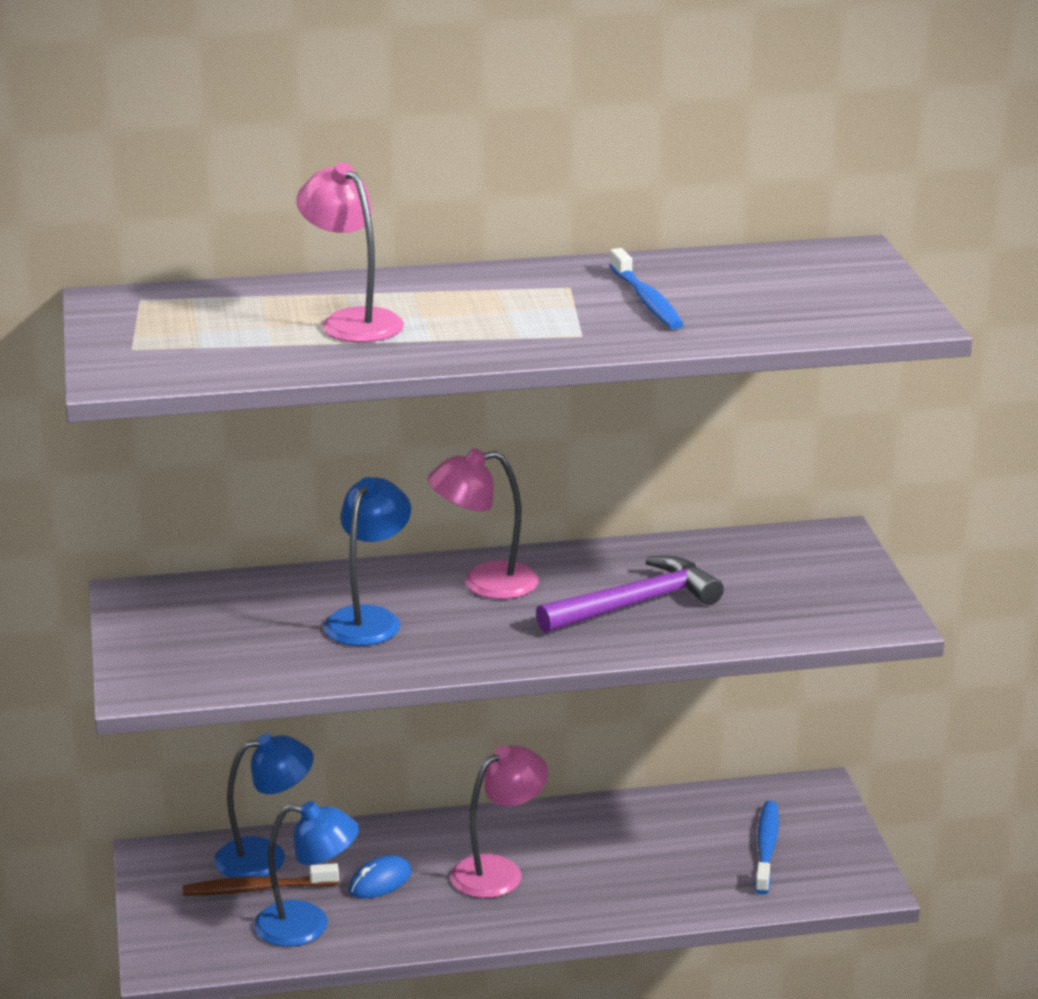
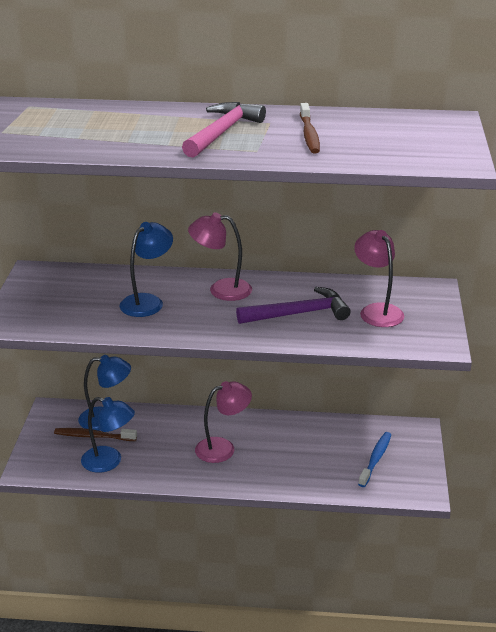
camera: 15 degrees right, 5 degrees up
pink lamp [296,162,404,342] -> pink lamp moved to [354,230,405,327]
blue mouse [349,855,412,898] -> none
blue toothbrush [609,248,684,329] -> brown toothbrush [300,103,320,154]
none -> pink hammer [182,102,266,158]

